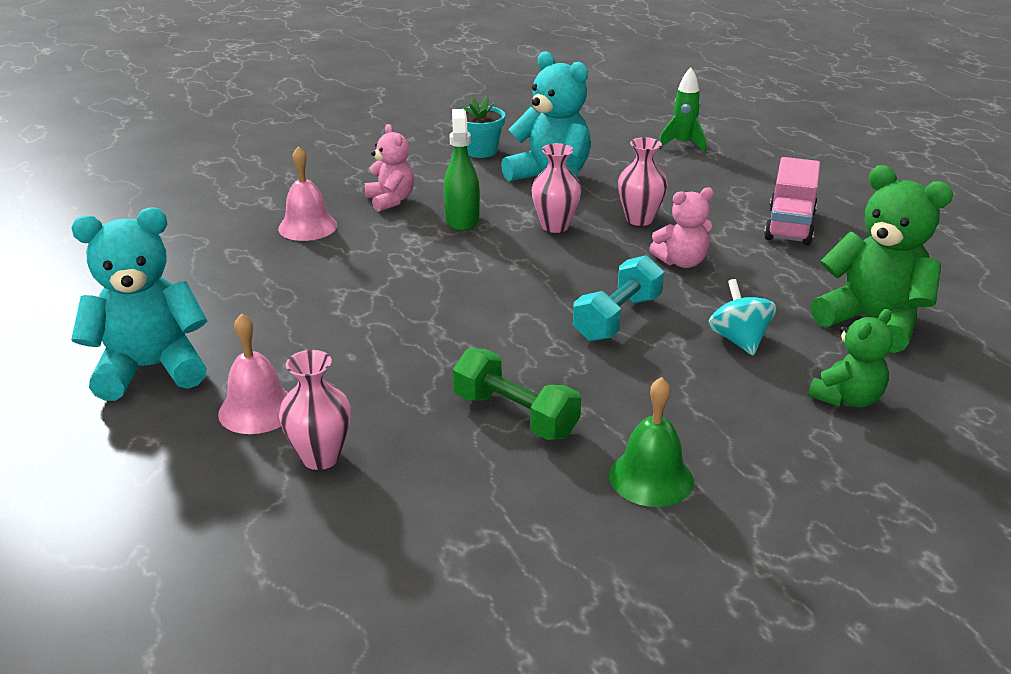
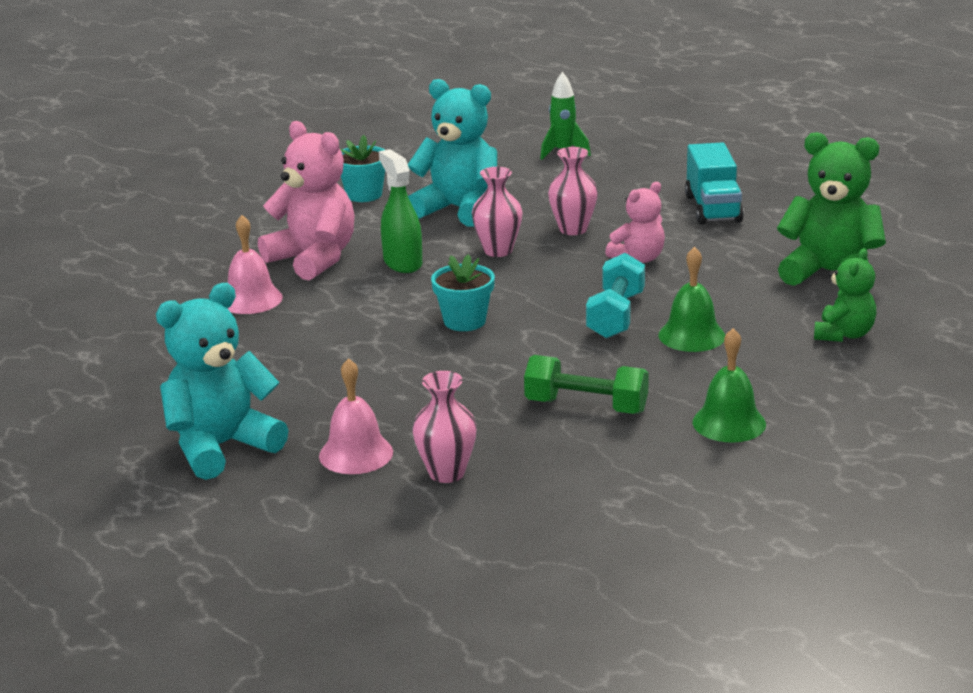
camera: 20 degrees left, 5 degrees down
pink teddy bear [365,124,414,212] -> pink teddy bear [258,121,354,280], size x1.70
turquoise spinning top [708,279,776,355] -> none
pink truck [764,157,820,245] -> turquoise truck [685,142,744,225]
none -> turquoise flower pot [431,254,495,331]
none -> green bell [659,247,725,352]

